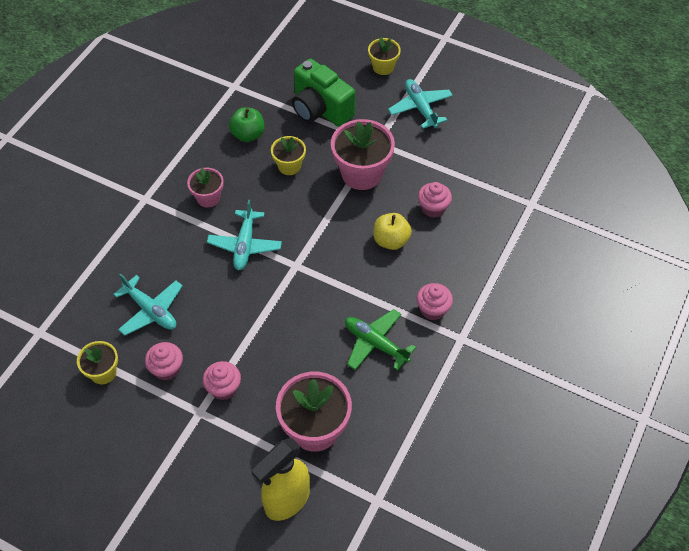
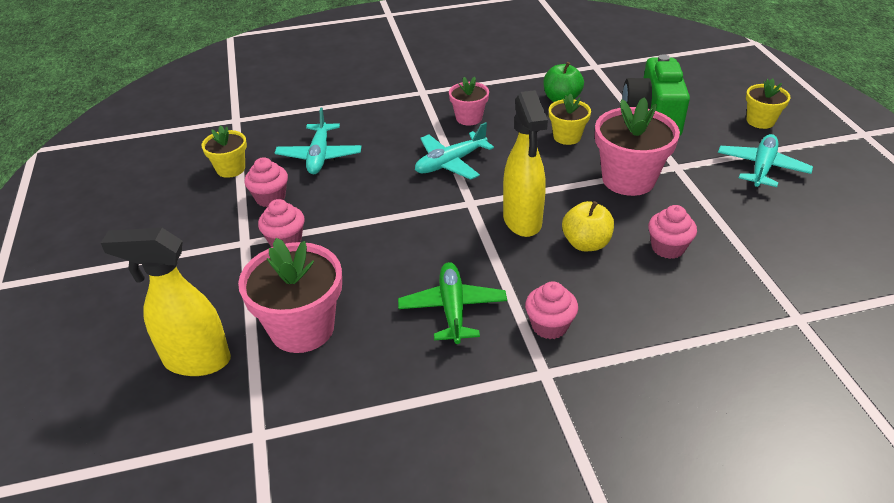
camera: 50 degrees right, 15 degrees down
none -> yellow spray bottle [503,90,548,237]

